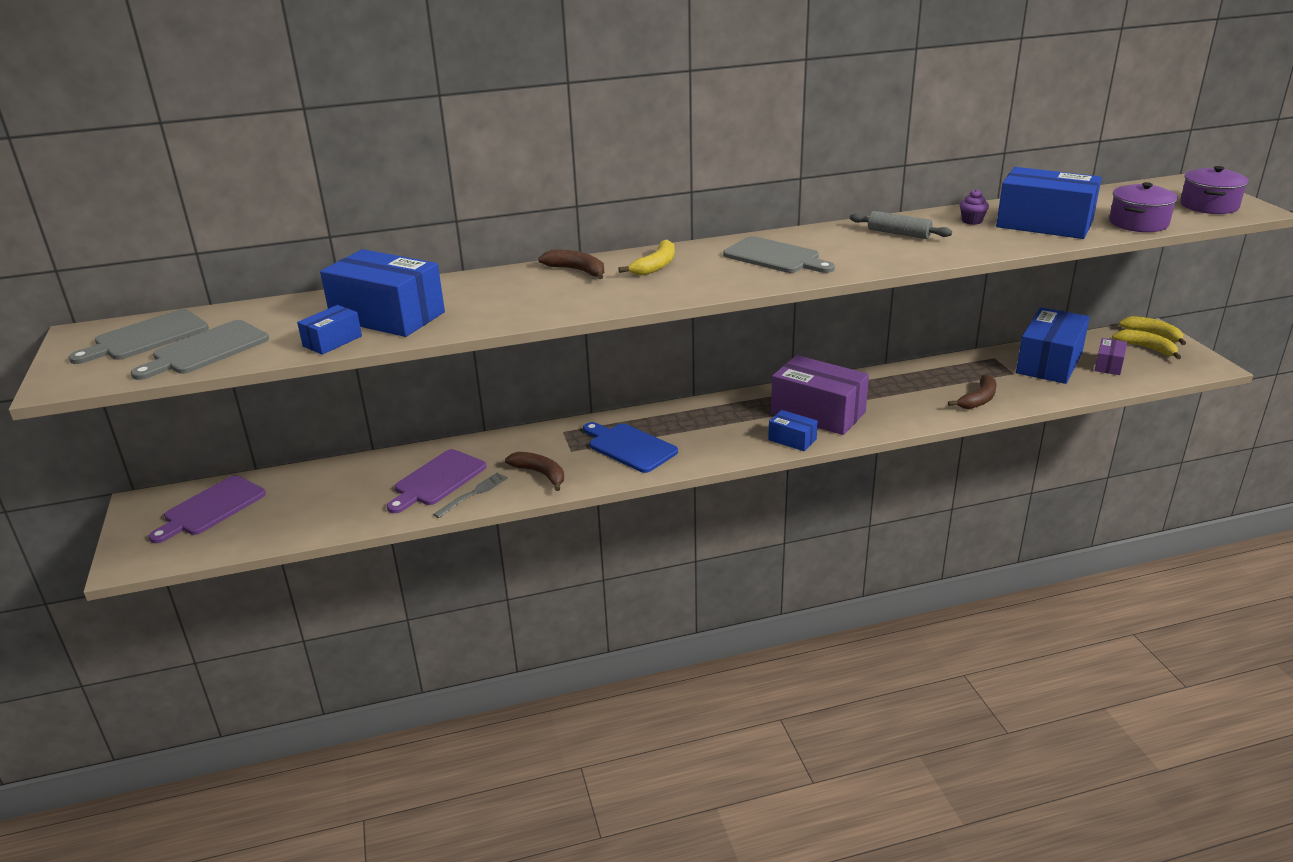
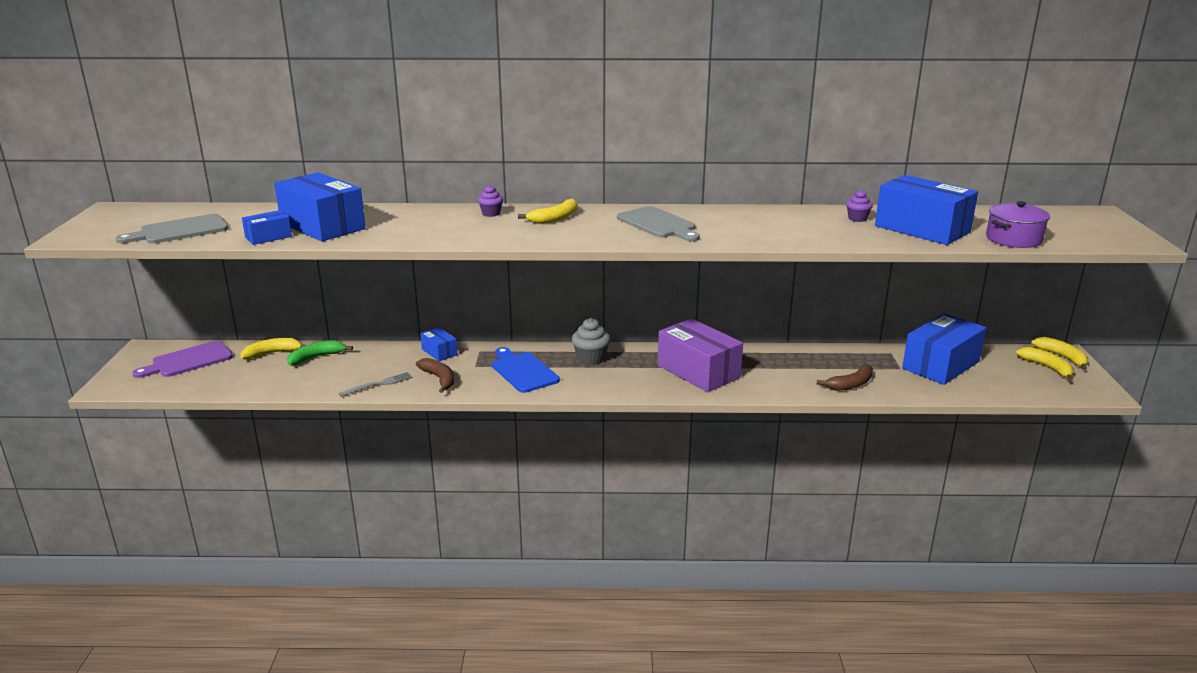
camera: 15 degrees right, 5 degrees down
grey cutting board [69,309,209,364] -> none
purple cutting board [387,449,487,513] -> none
brown banana [538,250,604,279] -> purple cupcake [478,185,503,217]
blue box [768,410,818,451] -> blue box moved to [420,327,458,361]
grey rolling pin [850,211,952,239] -> none
purple box [1094,338,1127,375] -> none
purple pot [1180,166,1249,214] -> none
none -> yellow banana [240,338,306,359]
none -> green banana [287,340,353,366]
none -> grey cupcake [571,318,610,365]

